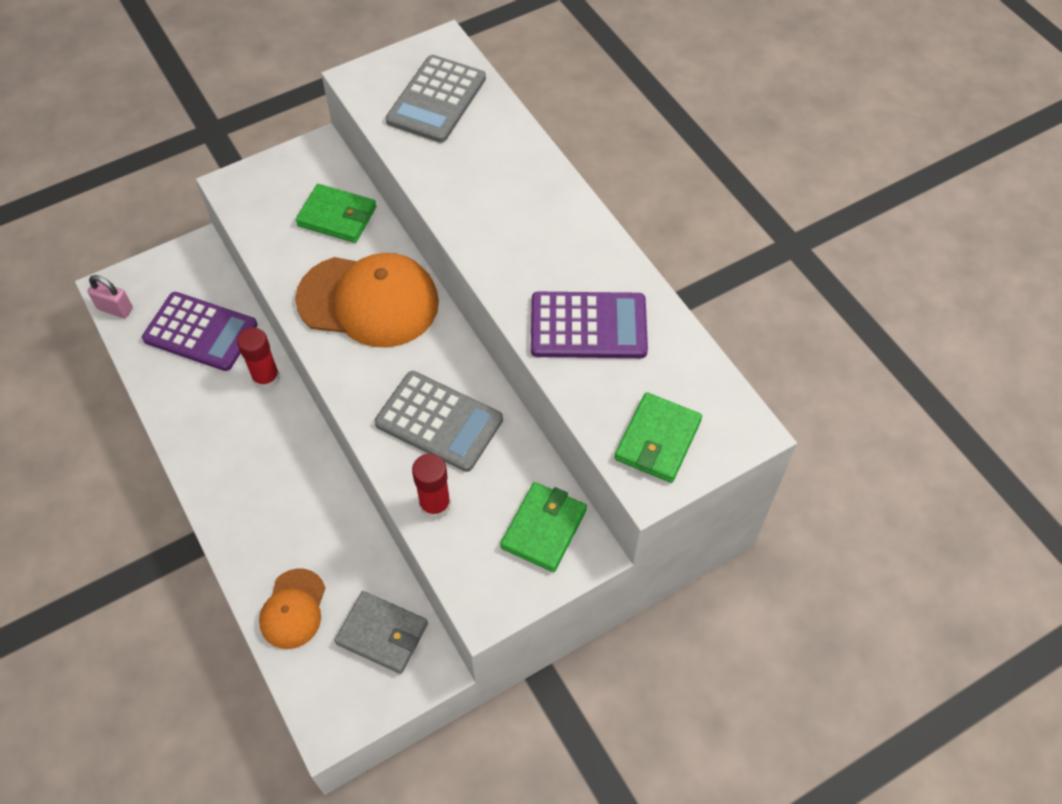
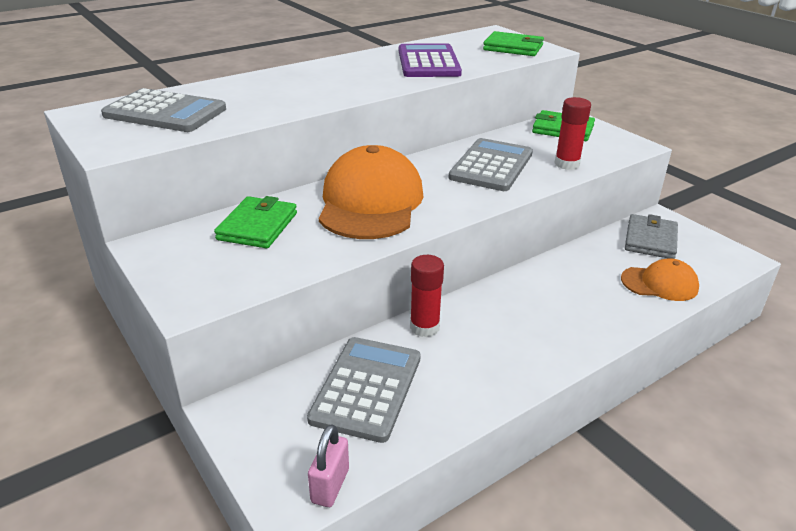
camera: 95 degrees left, 25 degrees down
purple calculator [142,292,257,371] -> grey calculator [307,337,421,443]

